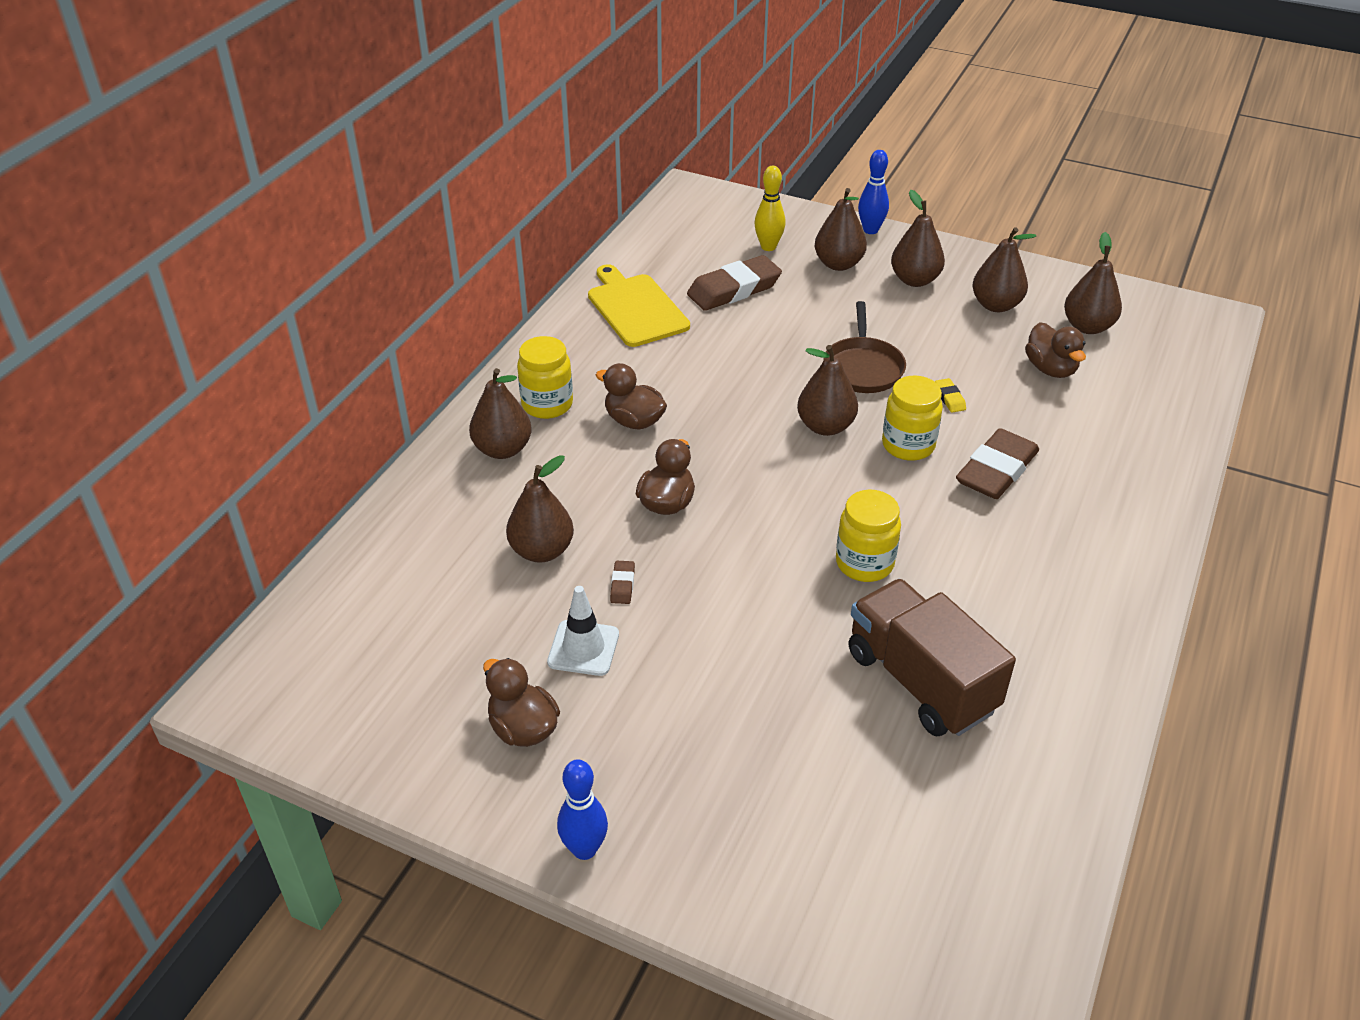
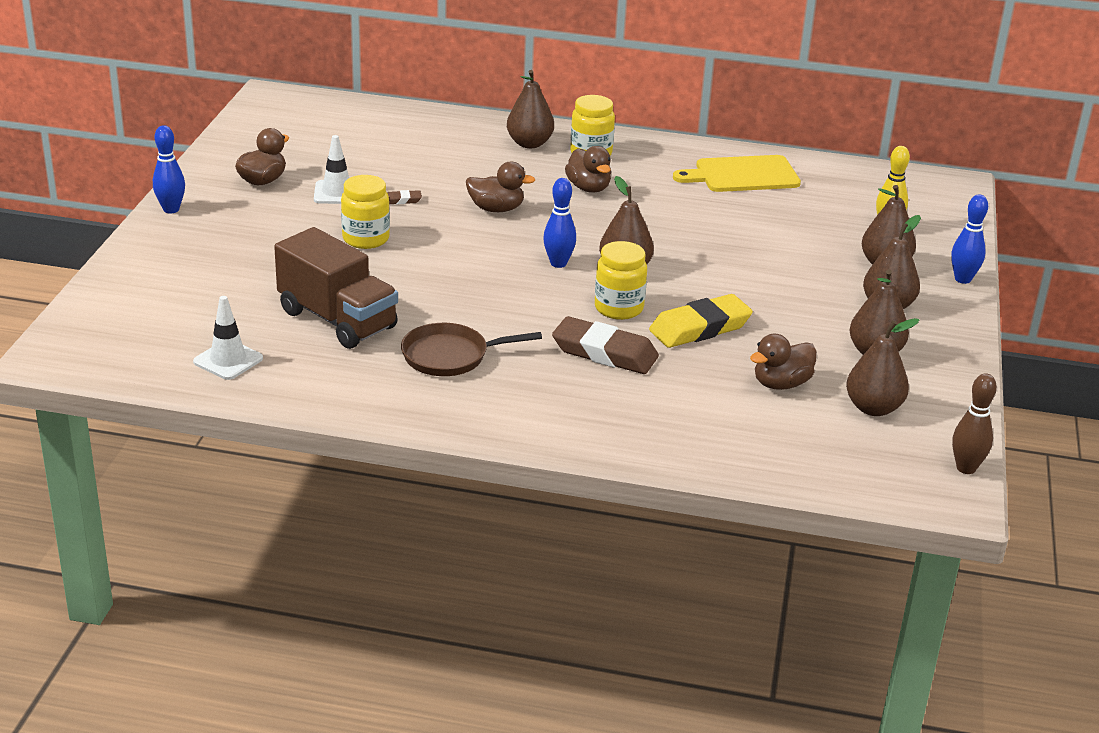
camera: 75 degrees right, 10 degrees down
brown pear [506,455,574,563] -> none
yellow cutting board [588,264,690,347] -> yellow cutting board turned 150 degrees counterclockwise [673,155,801,192]
brown duck [596,363,667,430] -> brown duck turned 135 degrees clockwise [565,146,611,193]
brown eraser [687,255,782,311] -> none
brown pan [823,301,906,393] -> brown pan moved to [401,323,542,376]
yellow jar [836,490,901,582] -> yellow jar moved to [341,175,390,249]
brown truck [848,579,1016,736] -> brown truck turned 90 degrees clockwise [274,227,398,349]
yellow eraser [935,378,966,413] -> yellow eraser [649,294,753,348], size x2.35
none -> white traffic cone [193,296,263,380]
none -> blue bowling pin [543,178,576,268]
none -> brown bowling pin [952,373,997,474]

